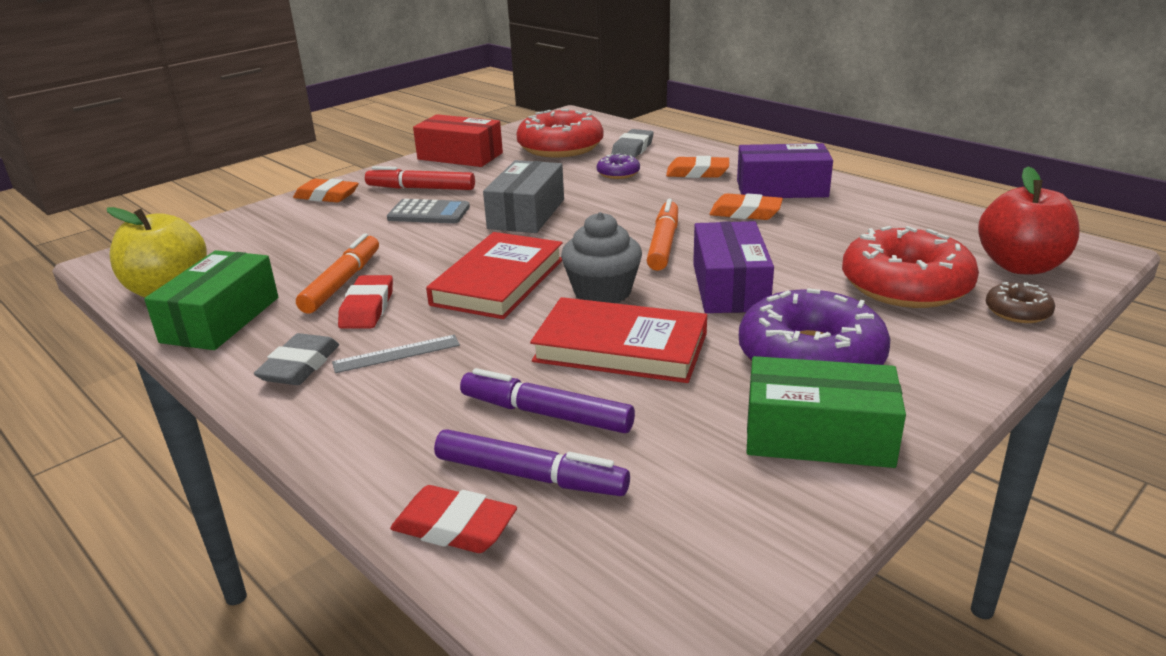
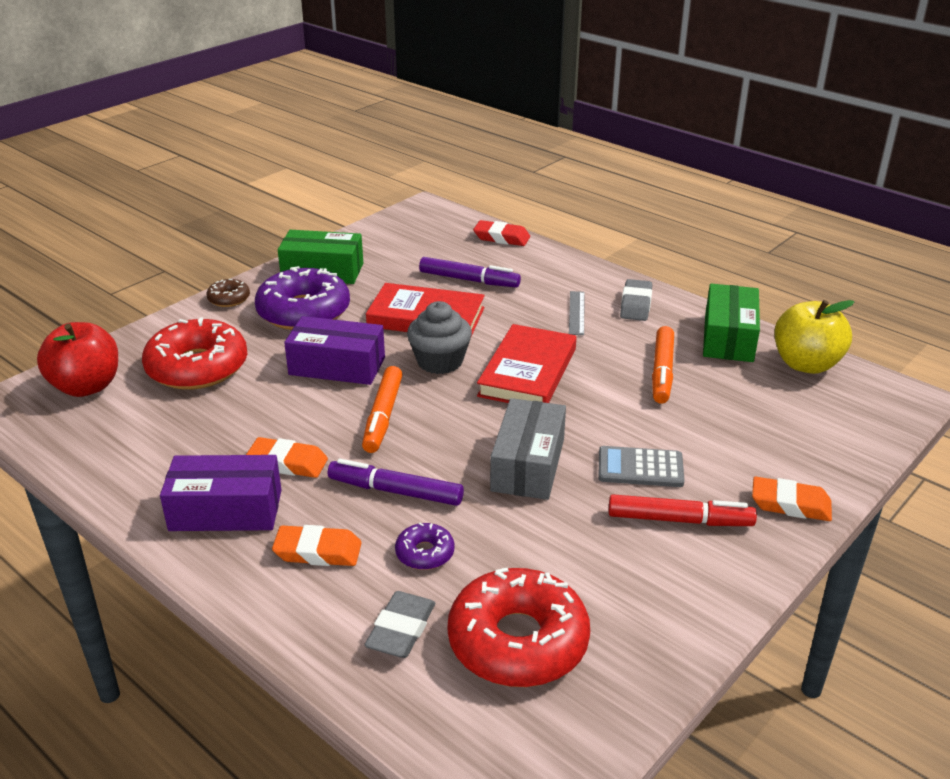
camera: 175 degrees right, 5 degrees up
grey ruler [332,335,460,373] -> grey ruler turned 60 degrees counterclockwise [569,291,585,335]
red eraser [338,275,393,329] -> none
red box [413,114,503,167] -> none
purple marker [434,429,630,496] -> purple marker moved to [328,459,464,506]
purple box [693,221,774,313] -> purple box turned 75 degrees counterclockwise [284,316,385,385]
brown donut [986,282,1055,323] -> brown donut moved to [206,279,250,307]

